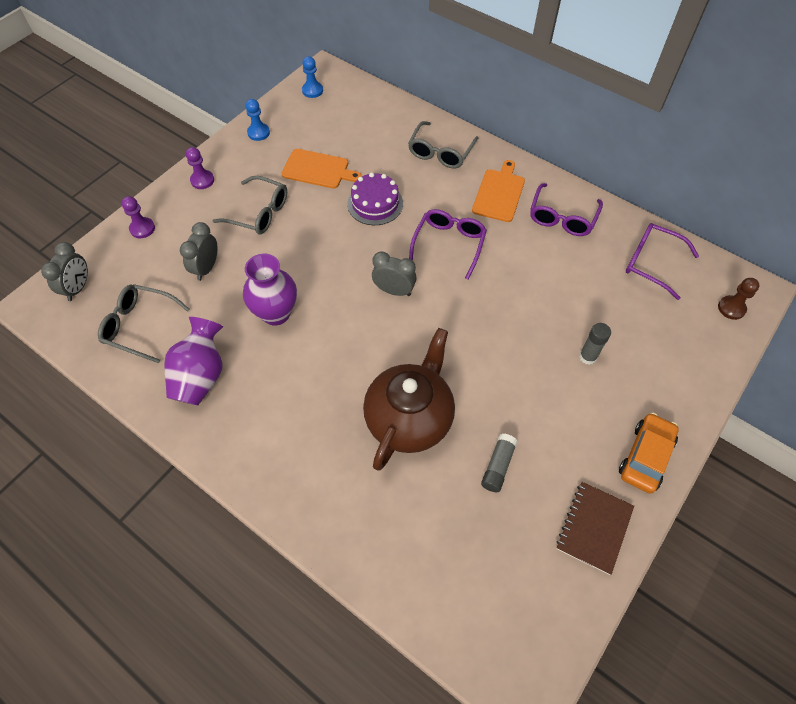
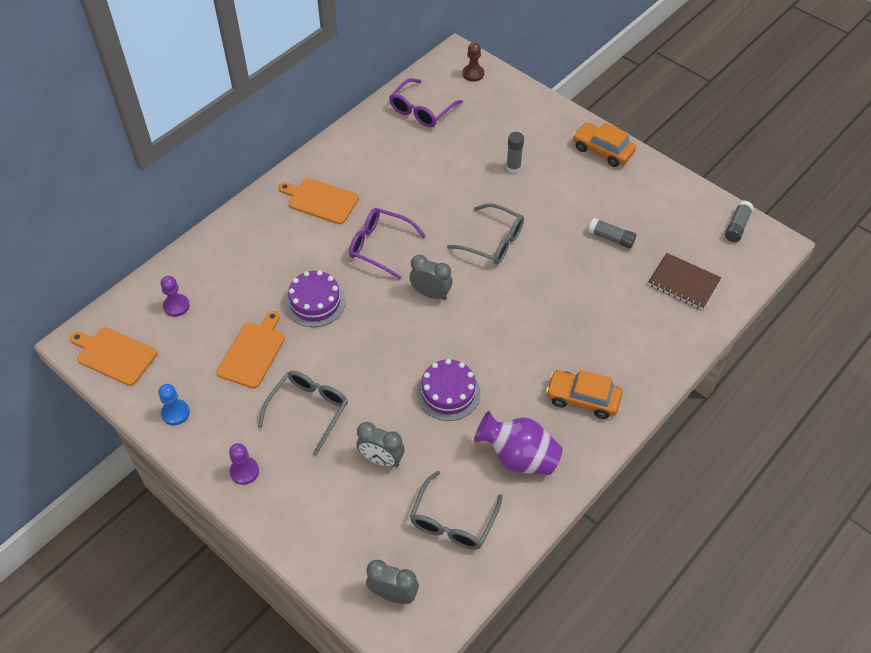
camera: 85 degrees left, 5 degrees down
purple pawn [121,196,155,238] -> purple pawn moved to [160,276,190,317]
purple vase [243,254,297,325] -> purple cake [417,359,480,421]
blue pawn [302,56,323,98] -> orange cutting board [70,327,157,386]
brown teapot [363,328,455,471] -> none
grey clock [372,251,417,296] -> grey clock turned 90 degrees clockwise [409,255,453,300]
grey glasses [408,121,478,168] -> grey glasses moved to [447,203,524,265]
purple glasses [530,183,603,236] -> none
brown notebook [556,482,634,575] -> brown notebook moved to [648,253,722,310]
none -> orange car [546,370,623,419]
none -> grey glue stick [725,201,753,242]

